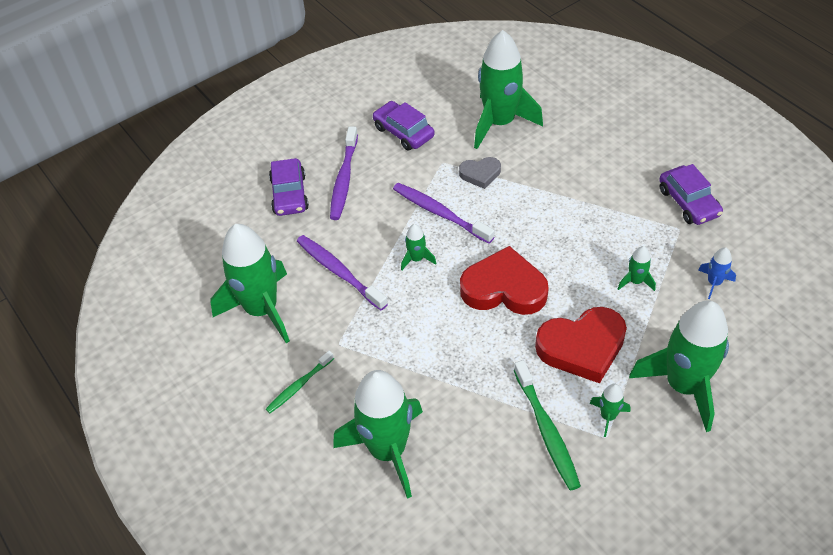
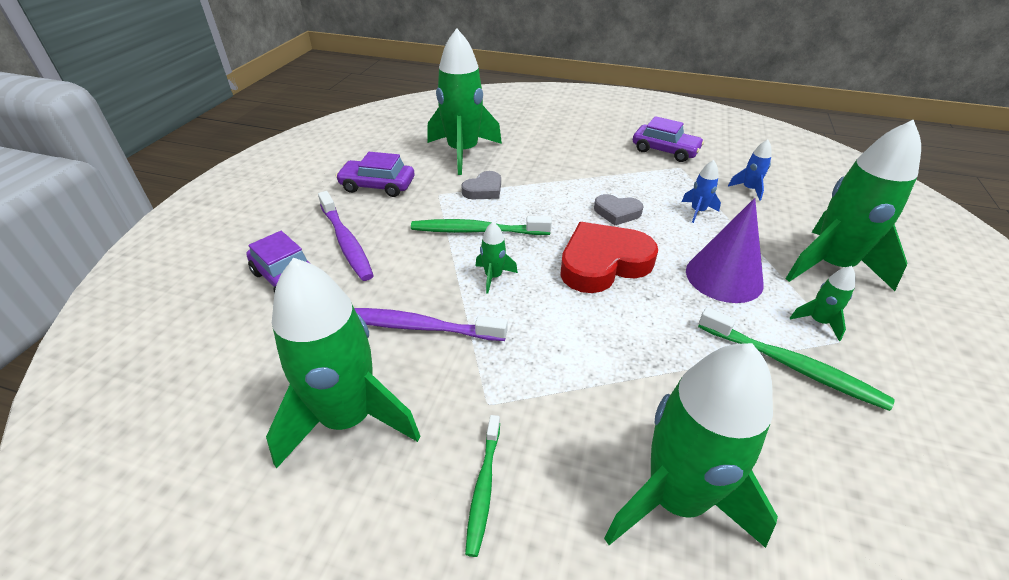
camera: 40 degrees left, 10 degrees down
purple toothbrush [393,183,494,244] -> green toothbrush [411,216,552,235]
red heart [535,307,627,383] -> purple cone [686,198,764,303]
green rocket [618,246,656,291] -> blue rocket [682,160,721,223]
none -> grey heart [594,194,643,225]

